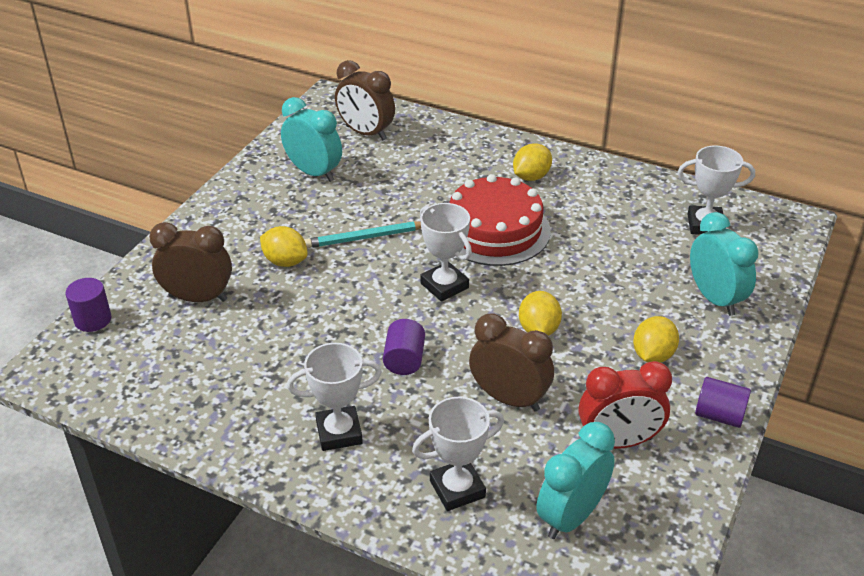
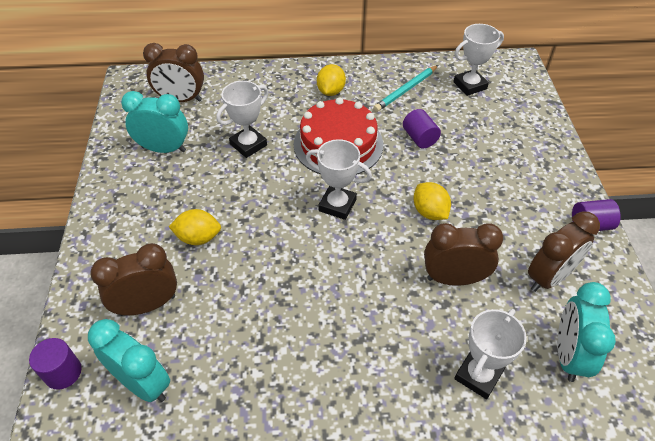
camera: 30 degrees left, 10 degrees up
white trophy [287,343,382,451] -> white trophy moved to [216,81,269,158]
turquoise pencil [304,221,421,248] -> turquoise pencil moved to [373,65,438,112]
purple cylinder [383,319,425,375] -> purple cylinder moved to [403,109,441,148]
red clock [579,361,672,449] -> brown clock [528,211,600,292]
yellow lemon [633,316,679,363] -> none
turquoise clock [690,212,759,316] -> turquoise clock moved to [88,319,170,402]

